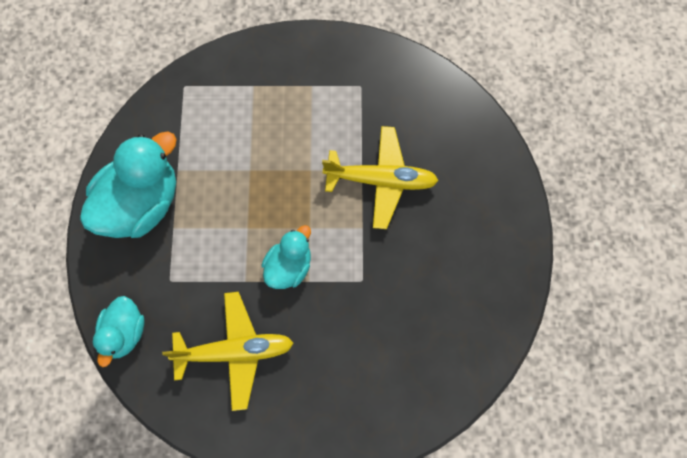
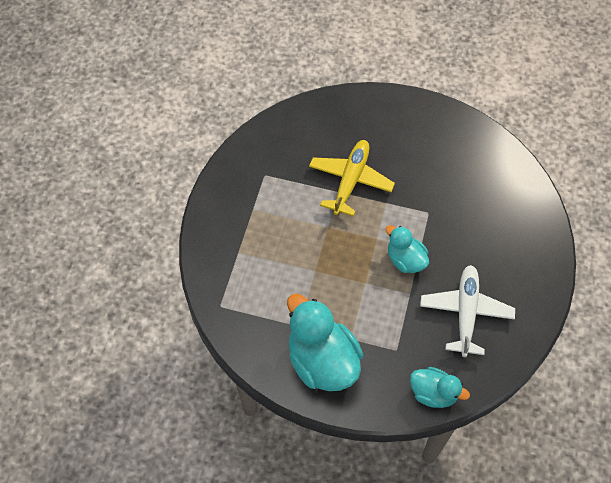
camera: 75 degrees left, 10 degrees down
yellow plane [162,292,293,411] -> white plane [420,265,515,357]

